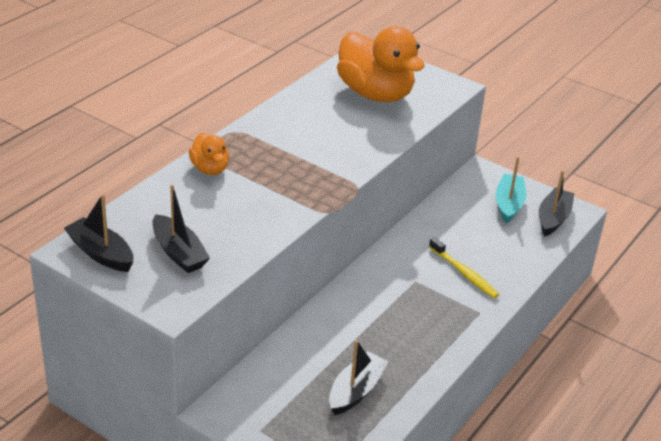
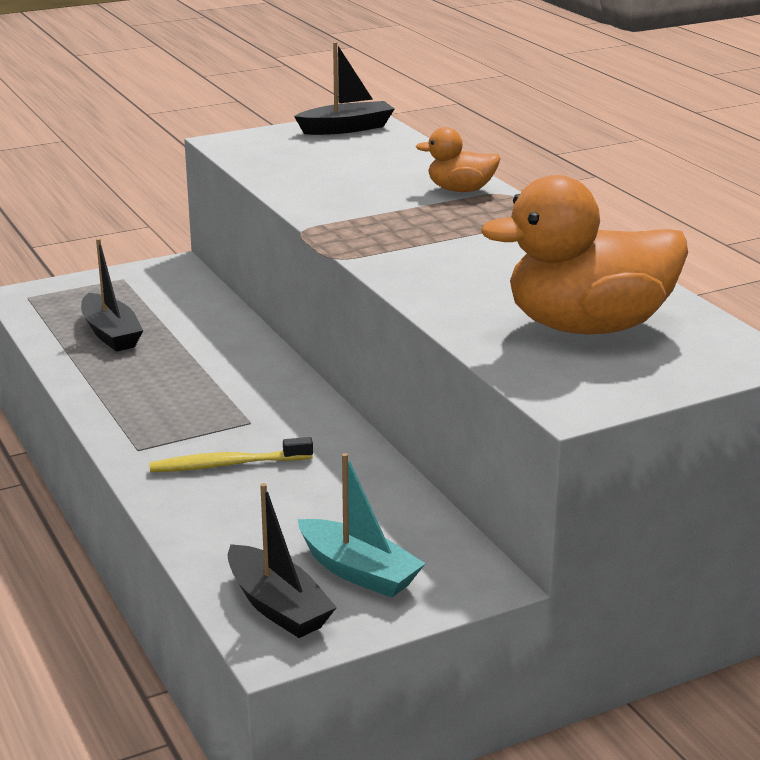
camera: 120 degrees right, 10 degrees down
black boat [153,184,210,273] -> none

